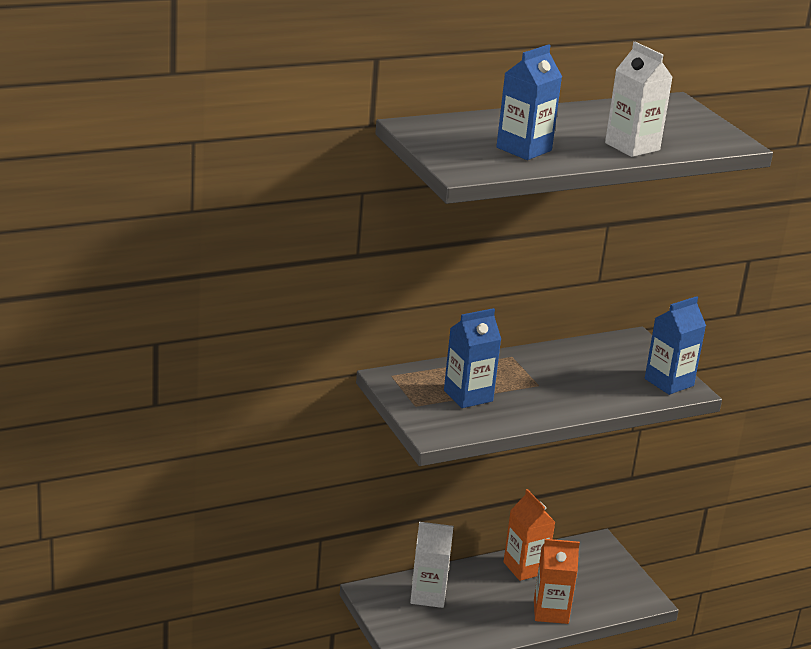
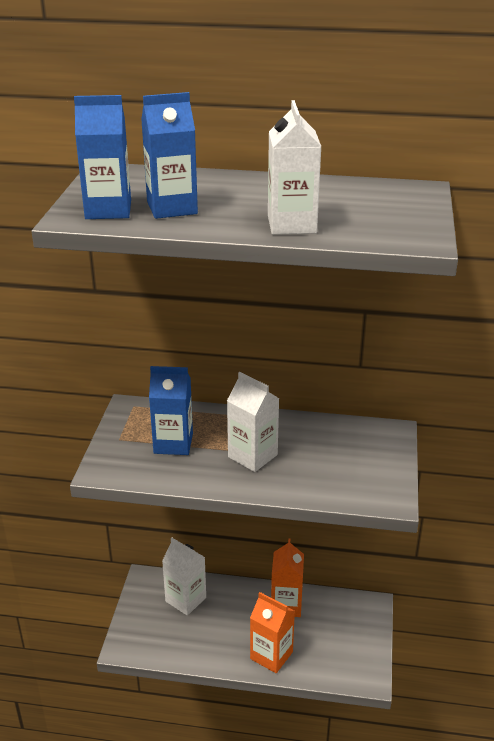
camera: 35 degrees right, 5 degrees up
blue carton [645,296,706,395] -> blue carton moved to [74,95,131,219]
none -> white carton [227,372,279,472]

